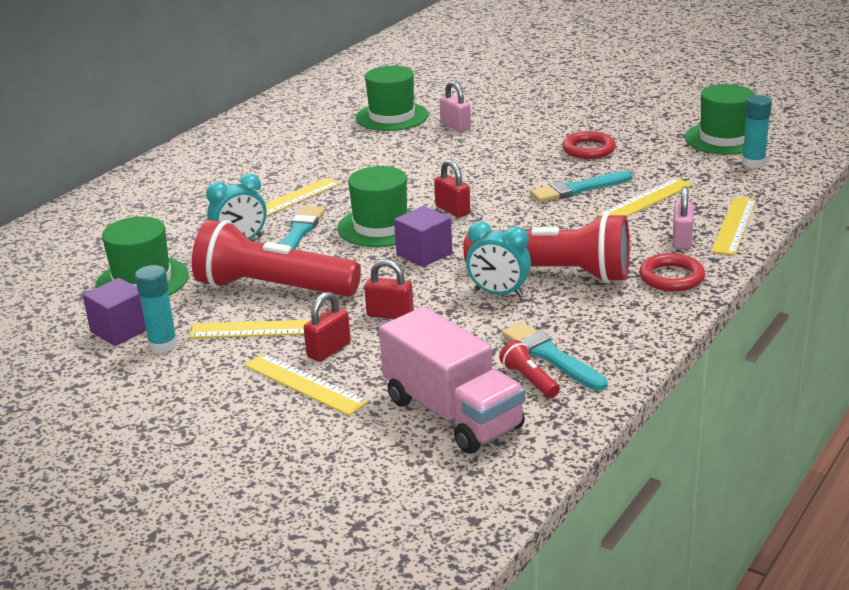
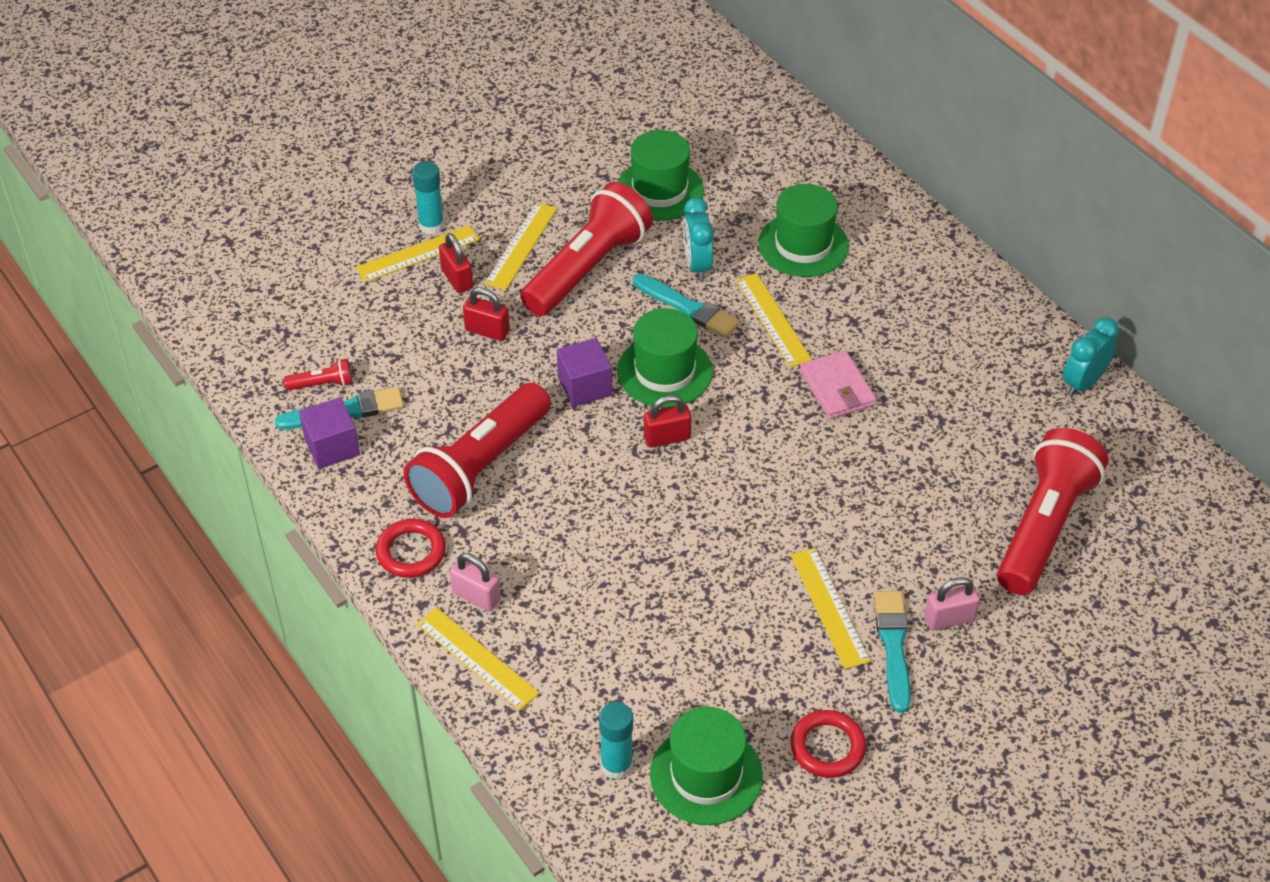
camera: 110 degrees right, 20 degrees up
purple cube [83,278,146,346] -> purple cube moved to [299,397,360,469]
turquoise glue stick [135,265,178,353] -> turquoise glue stick moved to [412,161,445,235]
green hat [356,66,428,131] -> green hat moved to [758,184,849,277]
red padlock [364,259,414,319] -> red padlock turned 75 degrees clockwise [463,287,510,341]
pink truck [379,306,526,454] -> none
pink padlock [440,81,471,132] -> pink padlock moved to [925,577,980,630]
turquoise clock [466,222,531,297] -> turquoise clock moved to [1063,318,1119,397]
turquoise brush [530,171,632,202] -> turquoise brush moved to [874,591,911,713]
red ring [562,131,616,159] -> red ring moved to [790,710,866,778]
yellow ruler [597,178,693,217] -> yellow ruler moved to [791,548,870,669]
none -> pink wallet [800,350,876,419]
none -> red flashlight [997,428,1109,595]

